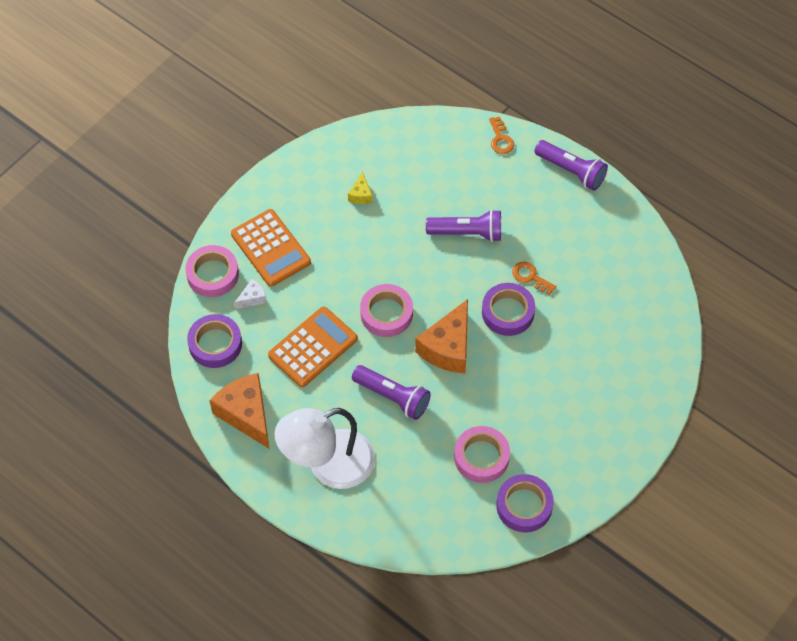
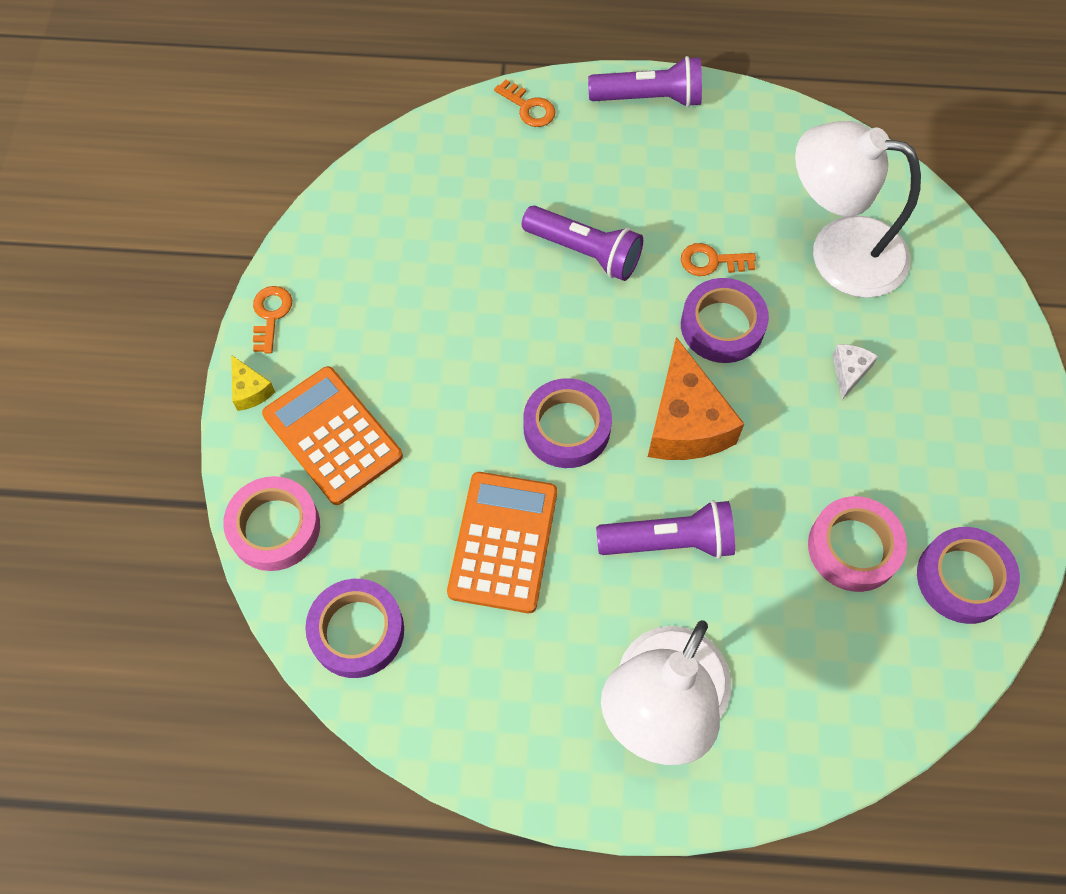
camera: 35 degrees left, 5 degrees up
orange cheese [209,373,269,449] -> none
orange calculator [231,209,311,287] -> orange calculator turned 150 degrees counterclockwise [262,366,403,505]
white cheese [235,279,267,309] -> white cheese moved to [832,344,878,400]
yellow cheese [348,171,372,204] -> yellow cheese moved to [231,355,275,411]
pink tape [360,284,413,337] -> purple tape [523,378,612,468]
purple flashlight [426,210,501,242] -> purple flashlight turned 60 degrees clockwise [522,205,643,281]
none -> orange key [253,286,292,354]
none -> white lamp [795,121,921,298]

